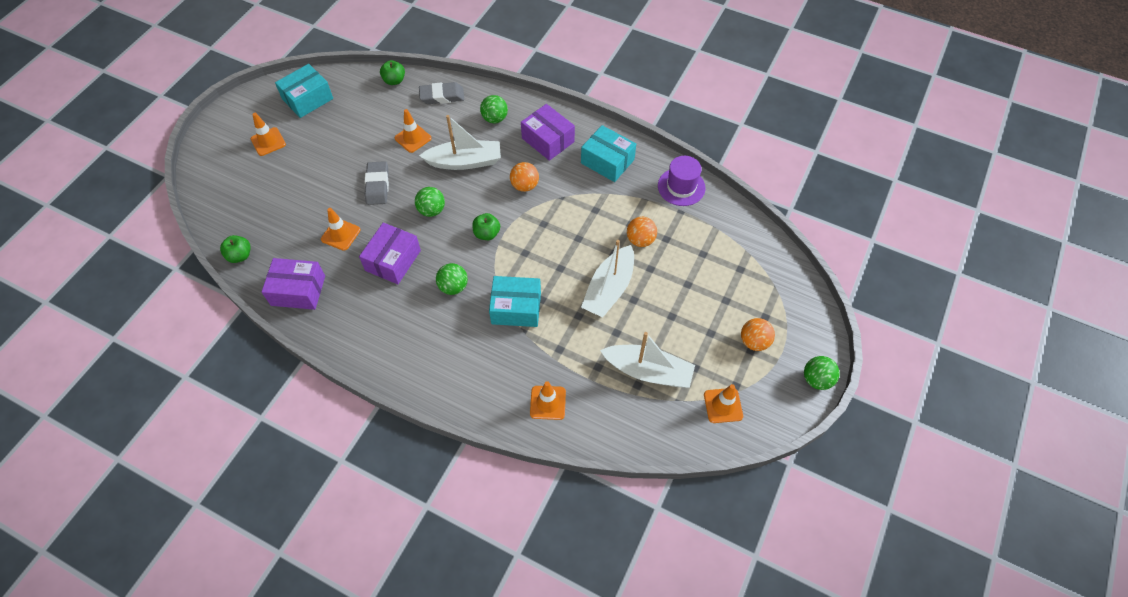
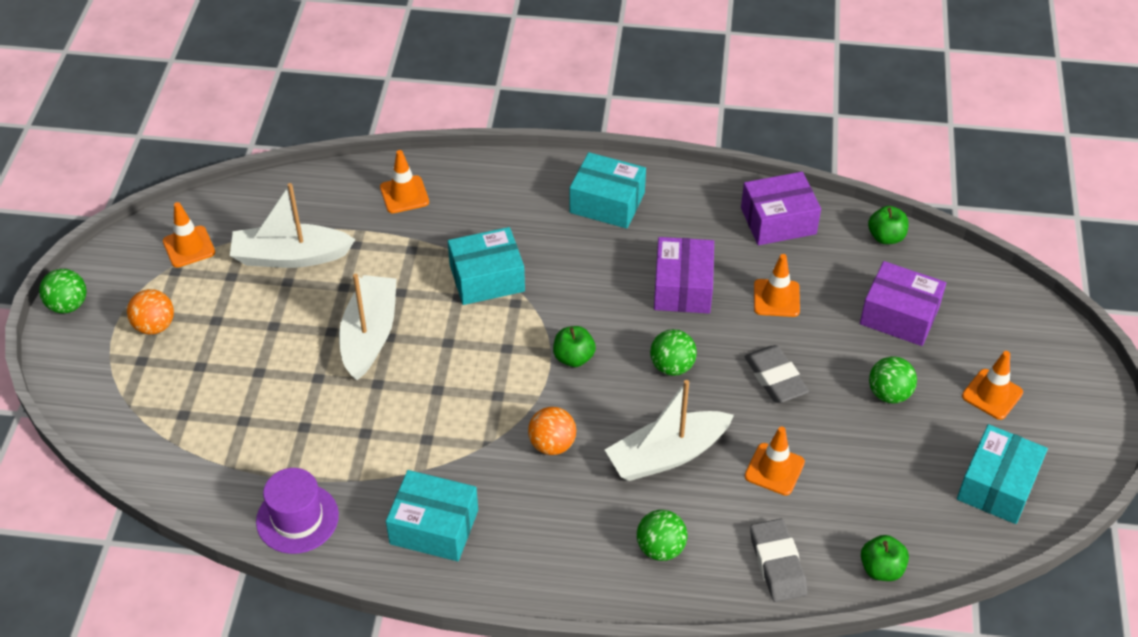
camera: 160 degrees right, 10 degrees down
grey eraser [419,82,464,104] -> grey eraser turned 75 degrees counterclockwise [750,519,808,602]
green ball [436,263,468,295] -> green ball moved to [869,356,917,404]
purple box [521,104,575,161] -> purple box moved to [860,261,946,346]
orange ball [627,217,657,247] -> none
none -> turquoise box [570,152,646,229]

